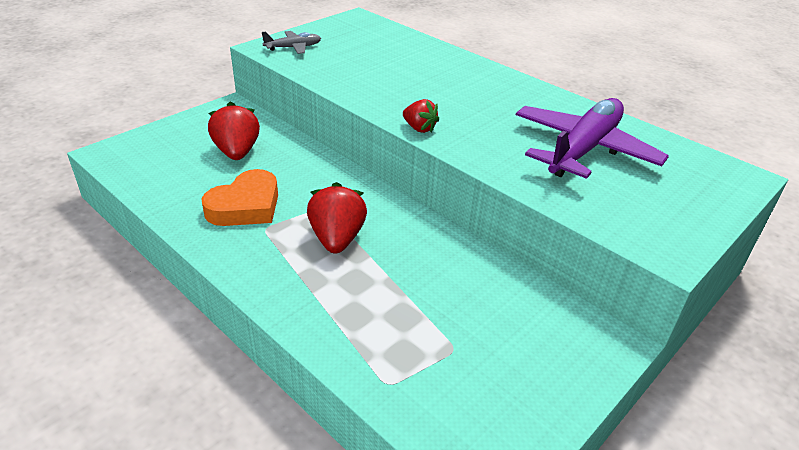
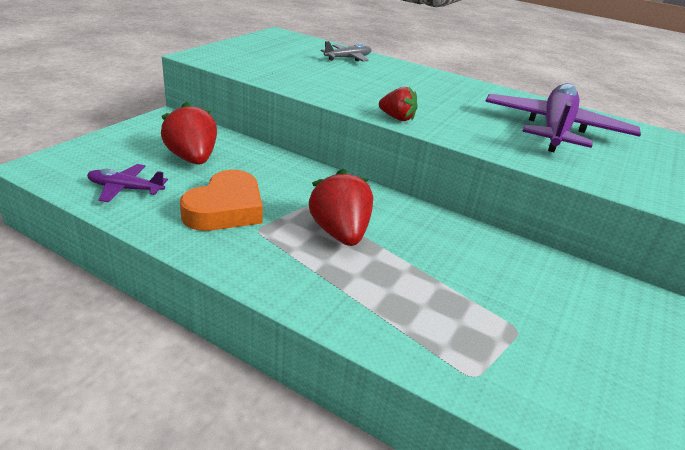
camera: 15 degrees left, 5 degrees down
grey plane [262,31,321,54] -> grey plane moved to [320,41,372,62]
none -> purple plane [87,164,168,202]

